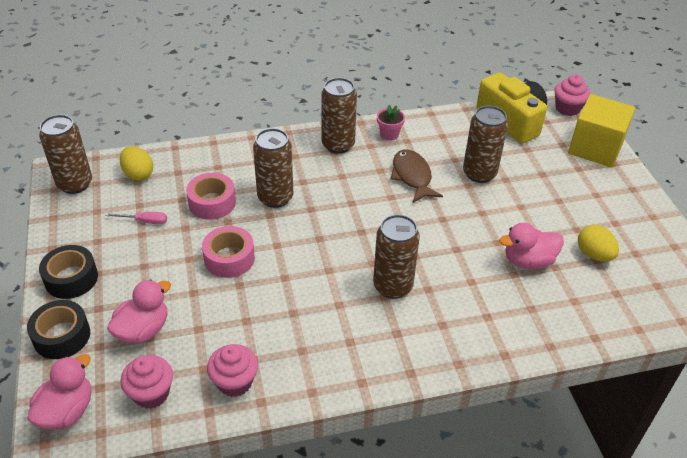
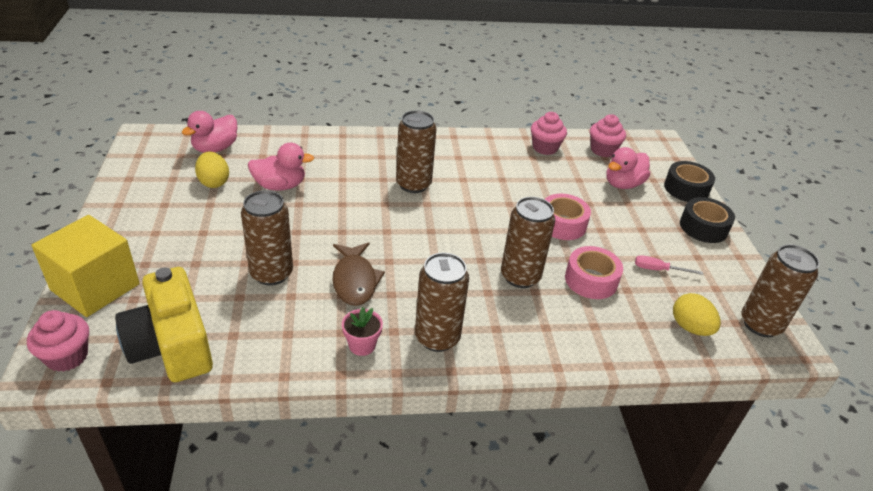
camera: 175 degrees left, 5 degrees down
pink duck [27,354,91,430] -> pink duck moved to [182,111,237,153]

